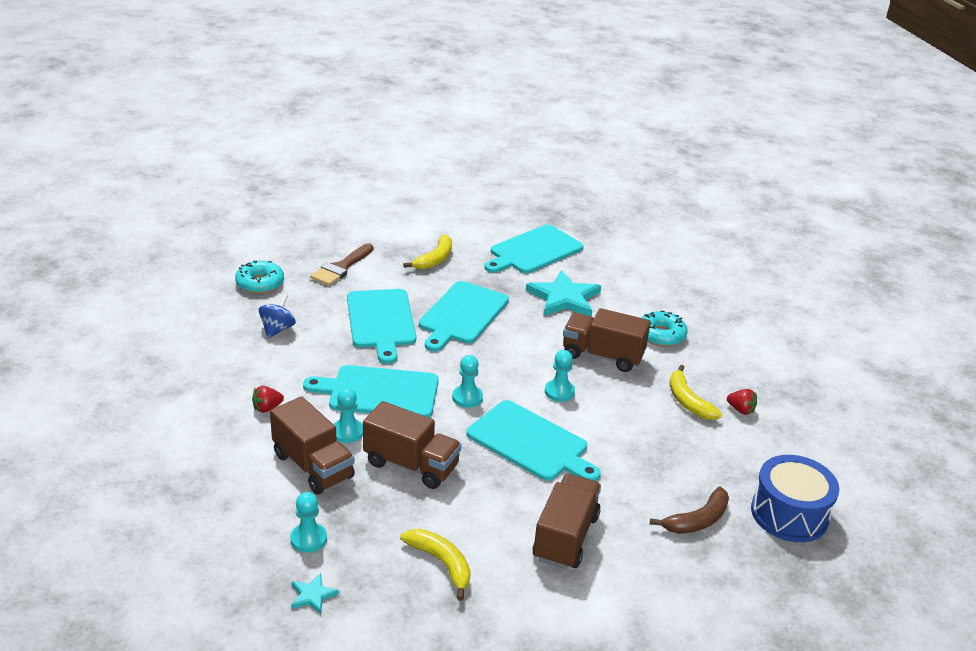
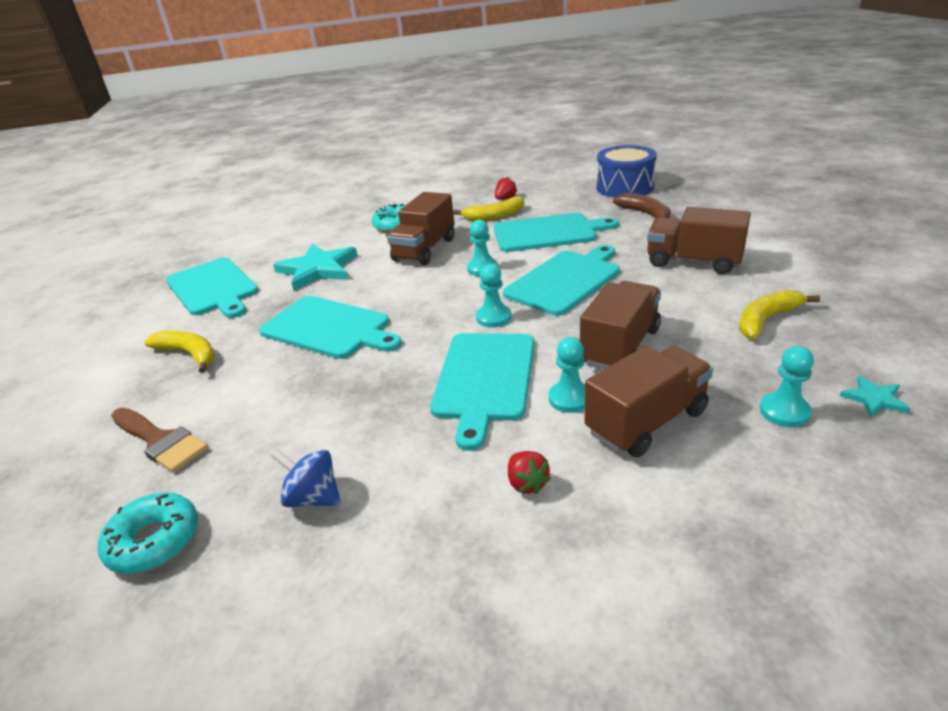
camera: 80 degrees left, 0 degrees up
turquoise cutting board [347,289,416,364] -> turquoise cutting board moved to [494,213,619,252]

